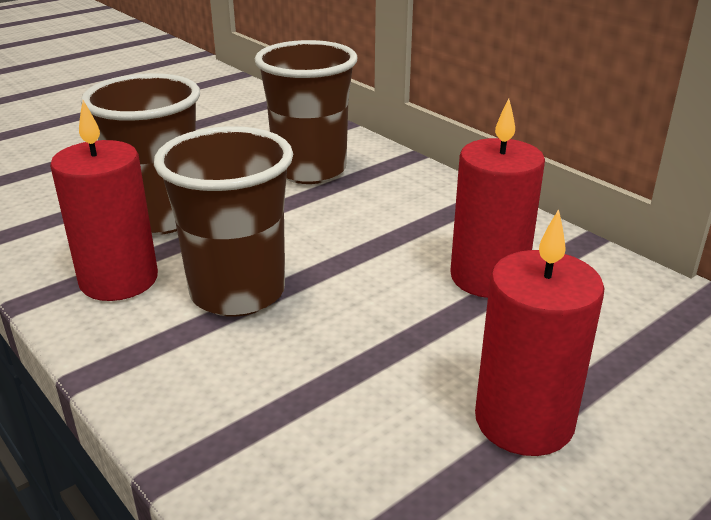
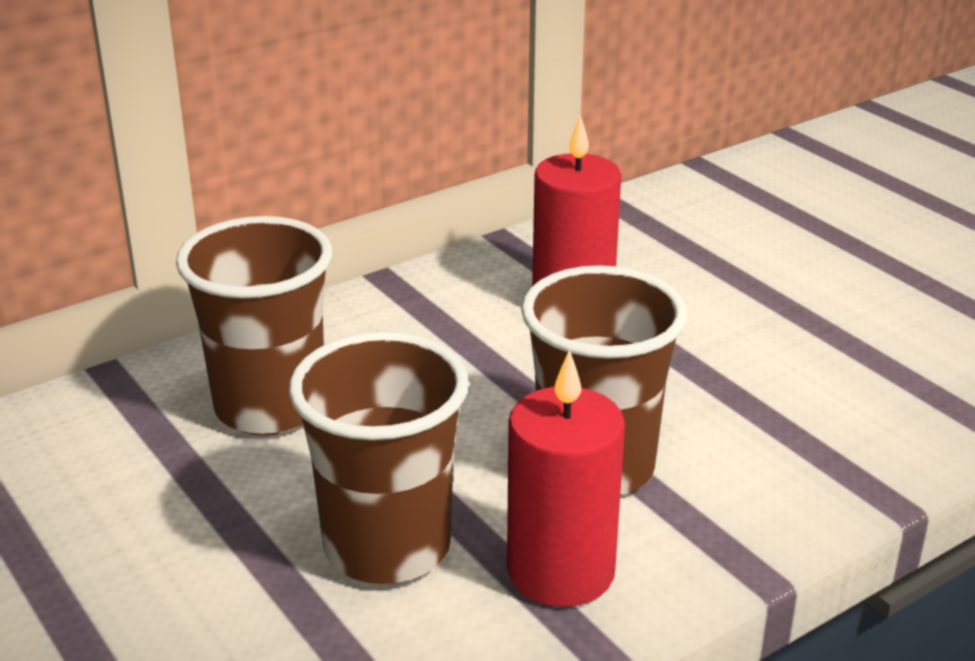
camera: 85 degrees left, 0 degrees up
red candle [475,209,604,456] -> none

